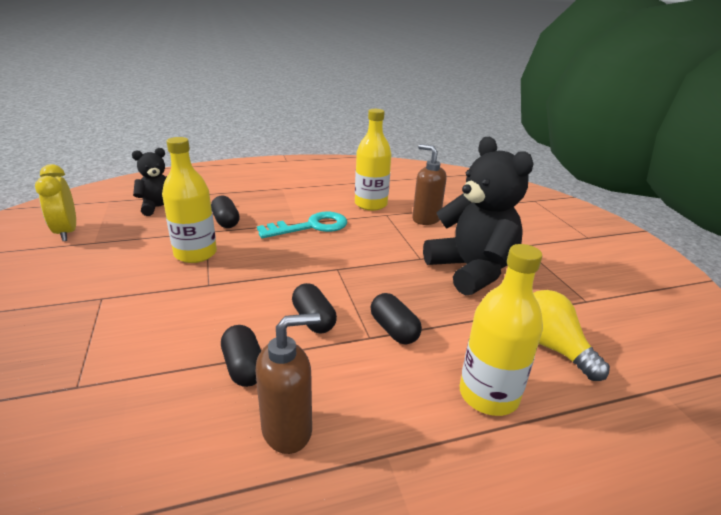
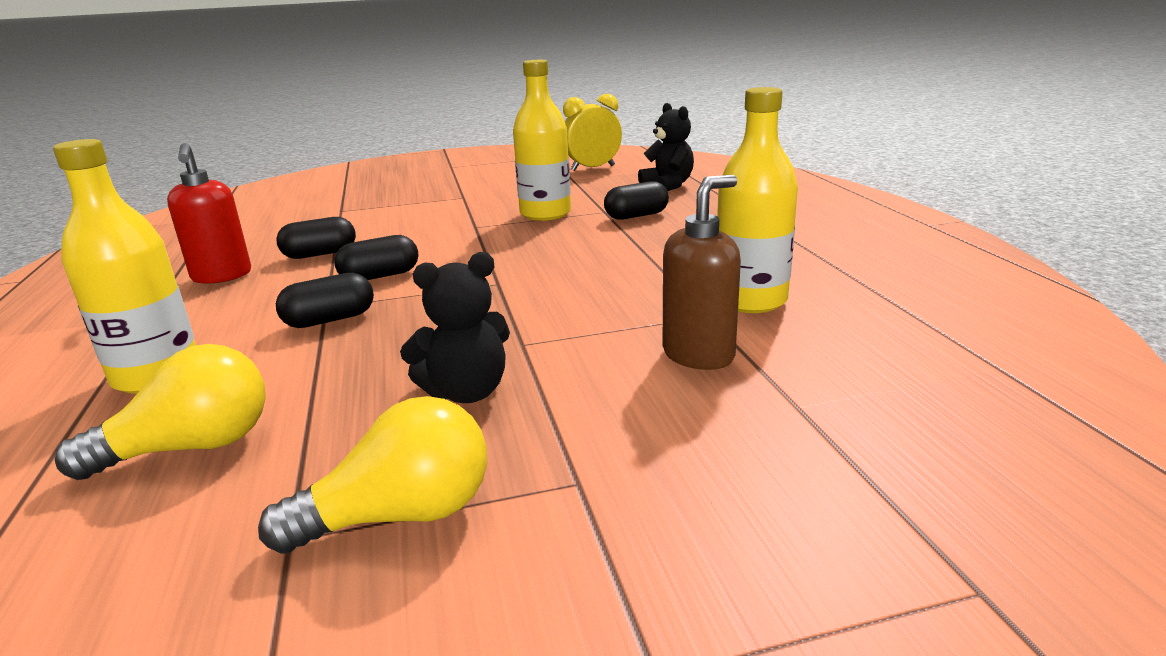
camera: 95 degrees right, 5 degrees down
brown soap dispenser [255,313,320,454] -> red soap dispenser [167,143,251,284]
turquoise key [257,212,347,238] -> none
black teddy bear [423,137,534,295] -> black teddy bear [400,252,510,403], size x0.54
none -> yellow light bulb [258,396,487,554]

